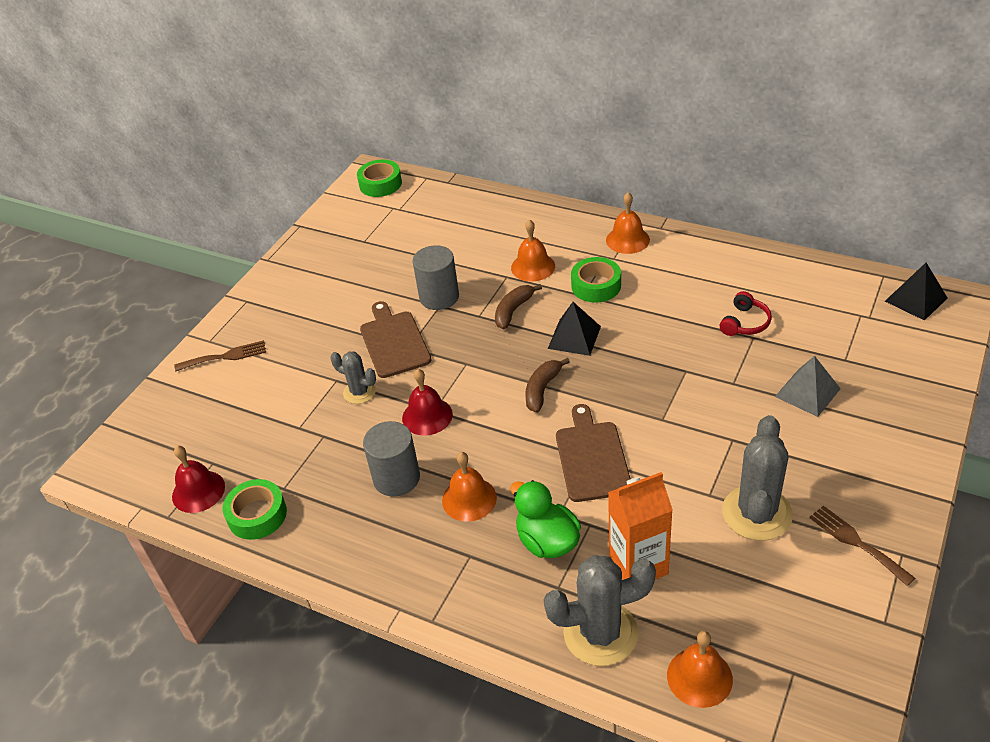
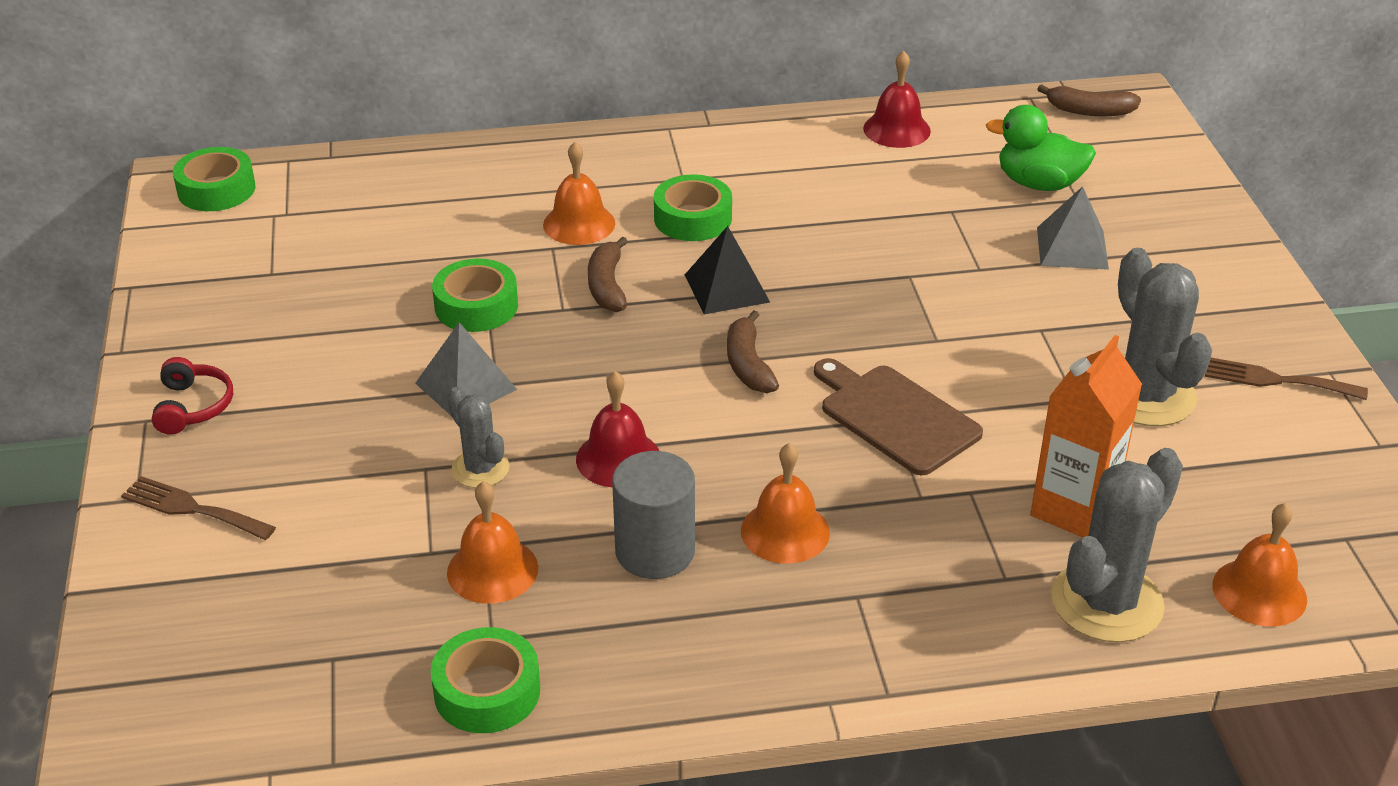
camera: 40 degrees left, 5 degrees down
red bell [172,446,225,513] -> red bell moved to [863,50,931,148]
brown fork [174,340,266,372] -> brown fork turned 105 degrees counterclockwise [121,476,276,540]
grey cactus [331,351,376,404] -> grey cactus turned 60 degrees clockwise [447,387,509,488]
brown cutting board [360,301,432,378] -> grey pyramid [415,322,518,415]
grey cylinder [413,245,459,310] -> green tape [432,258,518,332]
green duck [510,480,581,558] -> green duck moved to [986,105,1096,191]
orange bell [606,192,650,254] -> orange bell moved to [447,481,538,604]
red headphones [720,291,772,336] -> red headphones moved to [152,357,233,435]
black pyramid [885,263,947,321] -> brown banana [1037,84,1141,116]

